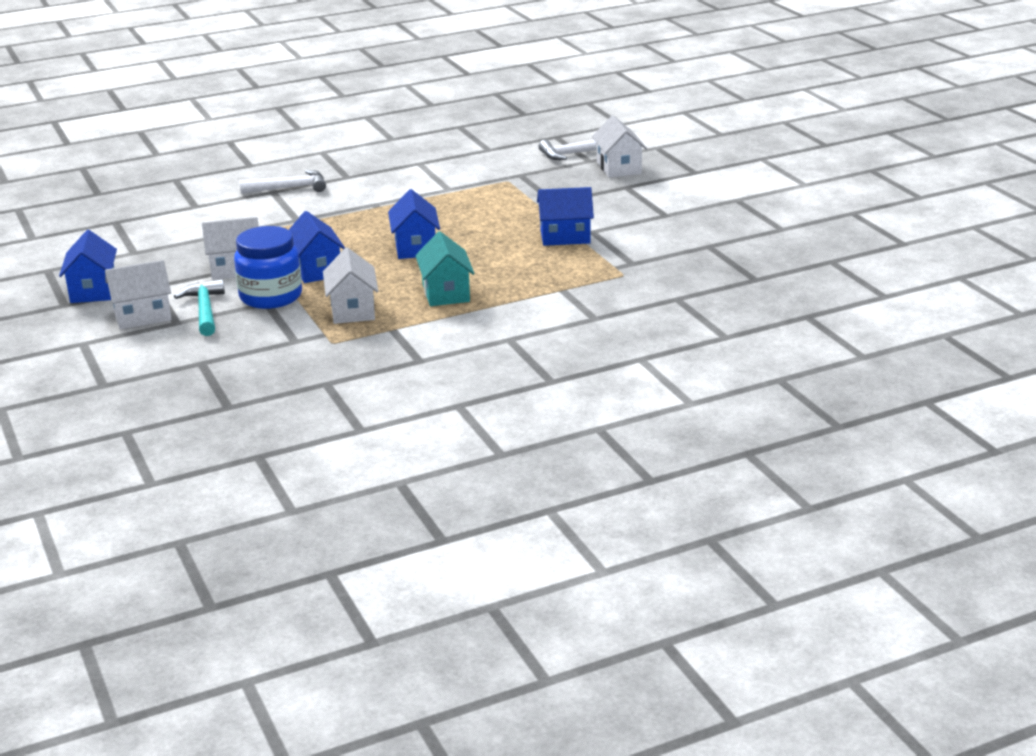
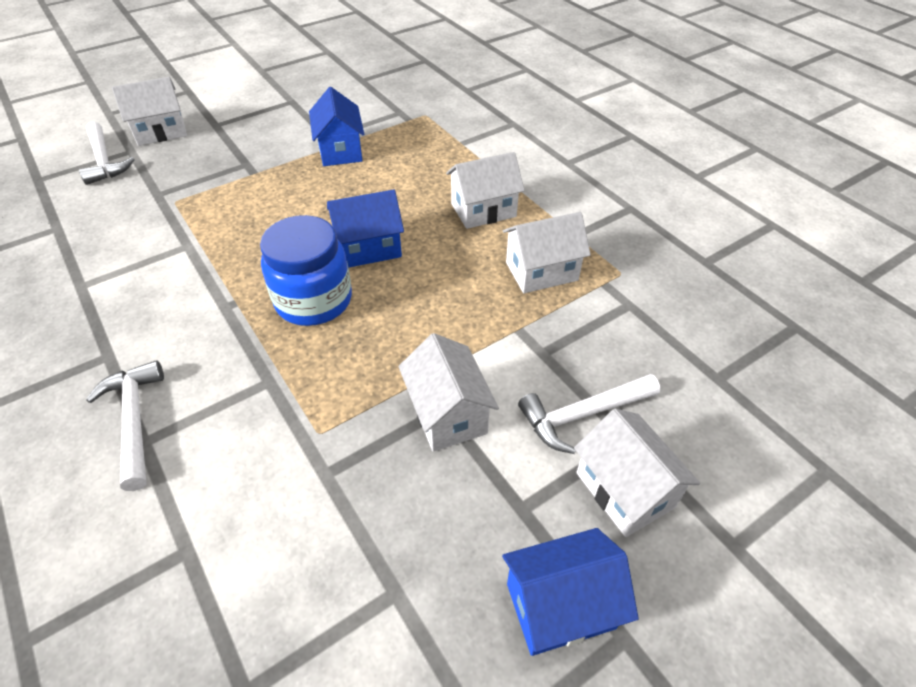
camera: 100 degrees left, 20 degrees up
turquoise hammer [174,279,225,336] -> white hammer [518,374,660,454]
blue jar [234,226,302,309] -> blue jar moved to [260,215,352,326]
blue house [289,211,345,283] -> none
turquoise house [415,231,475,306] -> white house [446,152,525,229]

